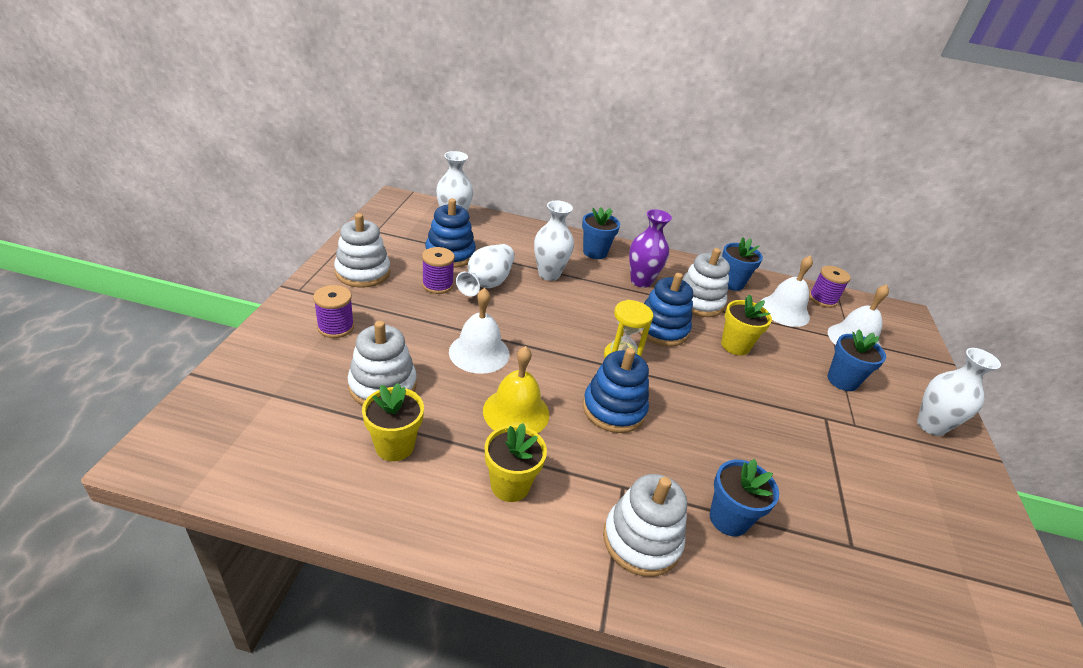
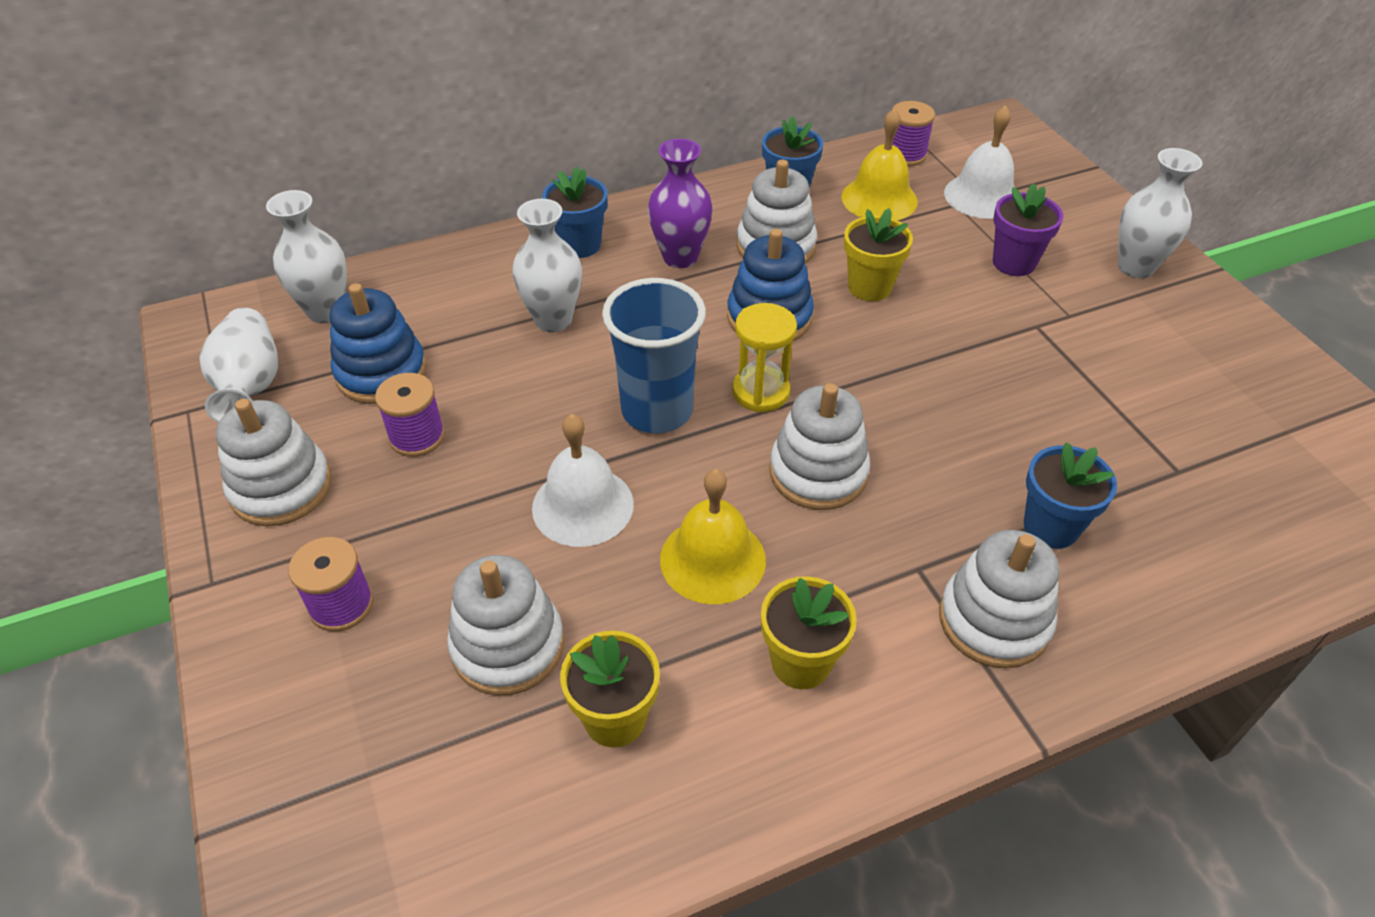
camera: 30 degrees left, 10 degrees up
white vase [456,244,515,297] -> white vase moved to [199,308,278,423]
blue stacking toy [583,348,649,433] -> white stacking toy [769,383,870,510]
white bell [761,255,813,327] -> yellow bell [841,108,918,220]
blue flower pot [827,329,886,391] -> purple flower pot [993,183,1063,276]
none -> blue cup [602,278,706,433]

